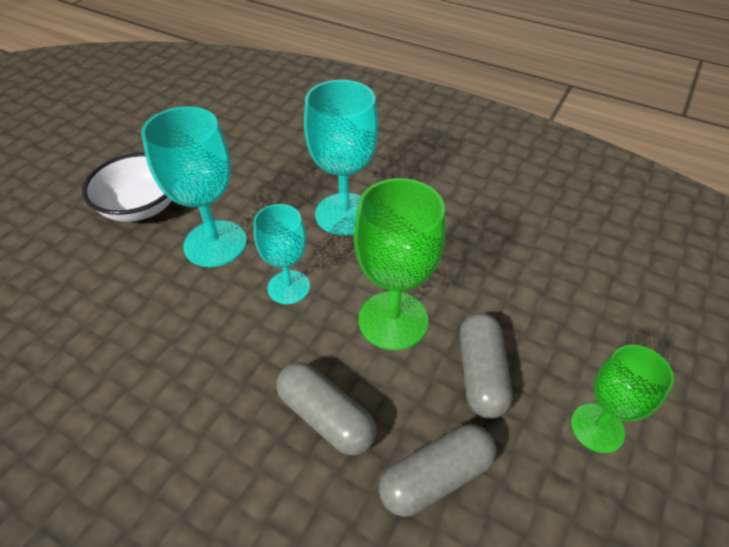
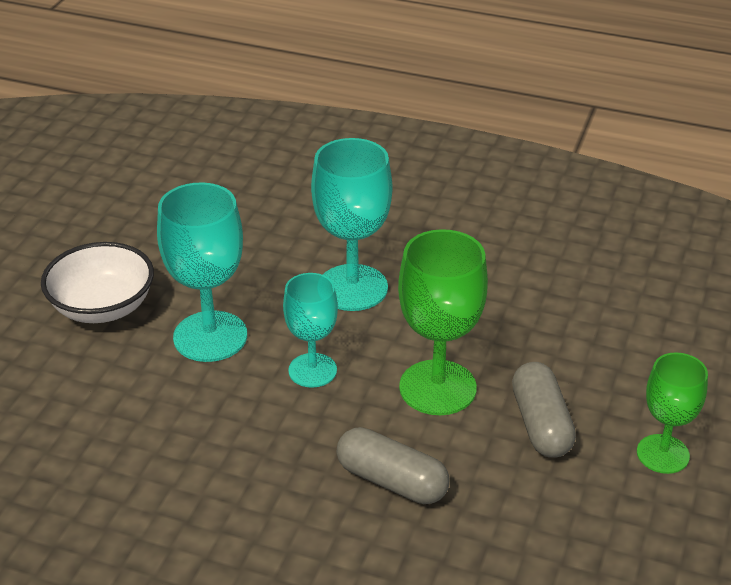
camera: 10 degrees left, 10 degrees down
grey capsule [379,424,496,517] -> none

